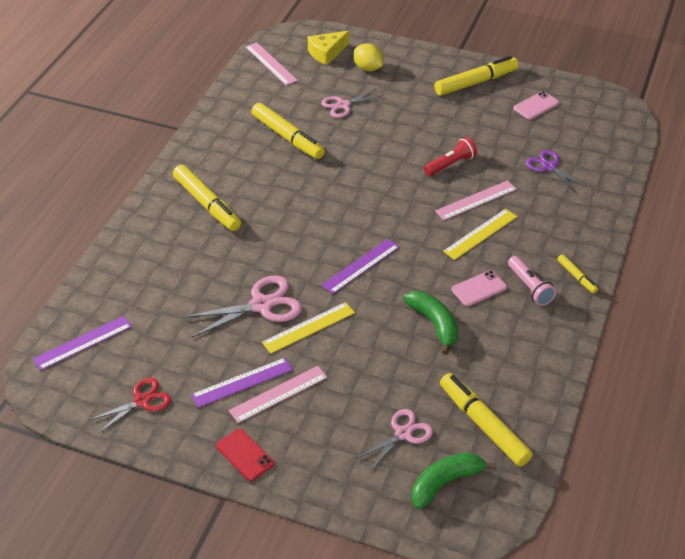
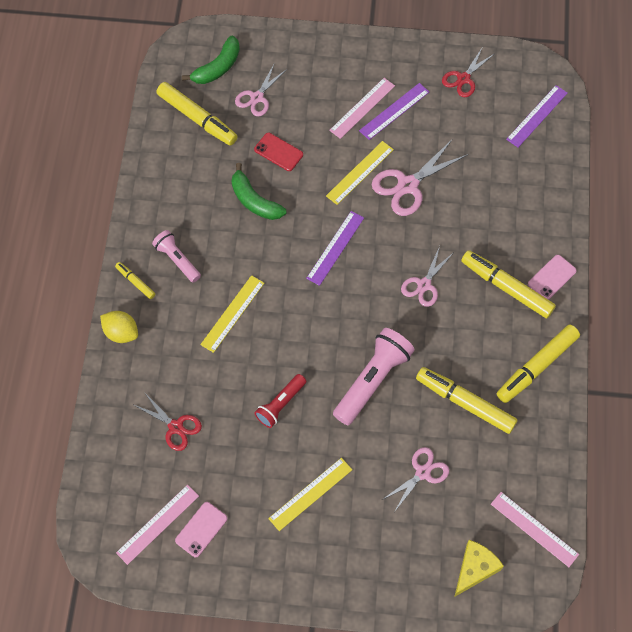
camera: 165 degrees right, 20 degrees up
red phone [216,429,274,481] -> red phone moved to [254,133,303,171]
yellow lemon [354,43,383,71] -> yellow lemon moved to [100,311,138,343]
yellow marker [434,56,519,96] -> yellow marker moved to [497,324,580,403]
pink ruler [435,180,517,220] -> pink ruler moved to [116,485,199,565]
pink phone [452,270,507,306] -> pink phone moved to [528,255,577,300]
purple scissors [526,150,588,192] -> red scissors [134,393,202,451]
none -> yellow ruler [268,458,352,531]
none -> pink flashlight [333,328,415,425]
none -> pink scissors [401,246,454,307]

